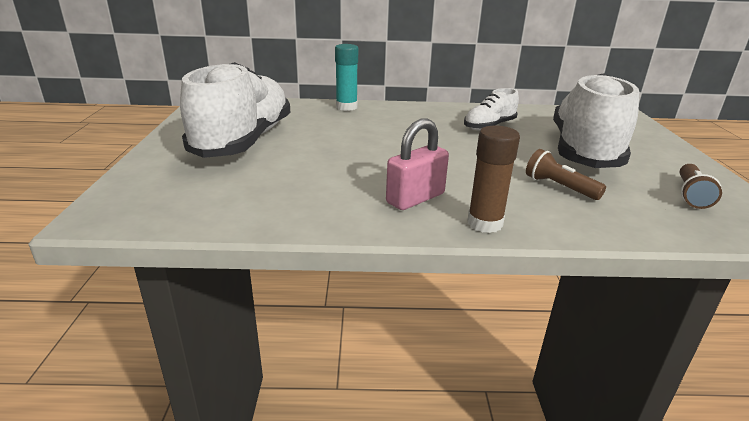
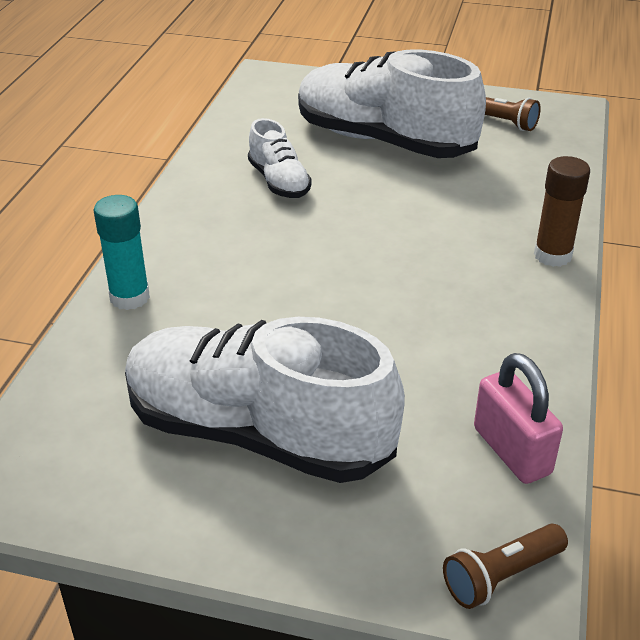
camera: 75 degrees left, 10 degrees up
pink padlock [386,118,449,210] -> pink padlock moved to [474,353,563,484]
brown flashlight [526,149,606,200] -> brown flashlight moved to [443,524,568,609]

